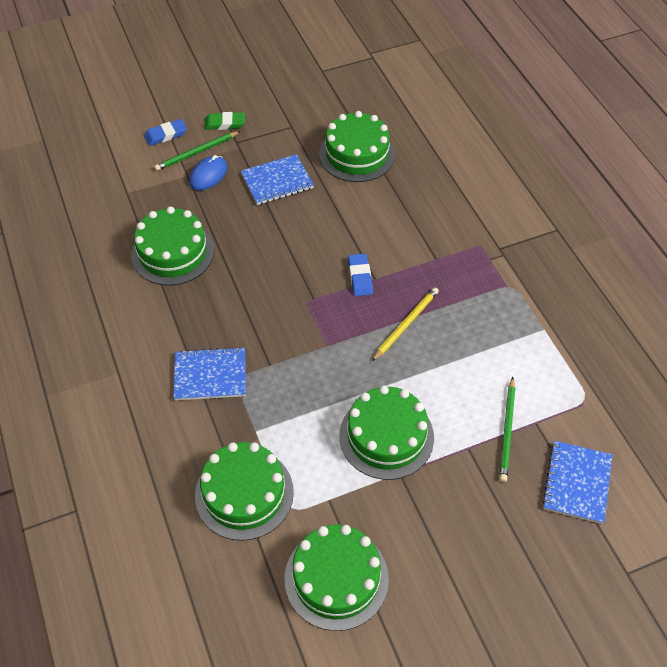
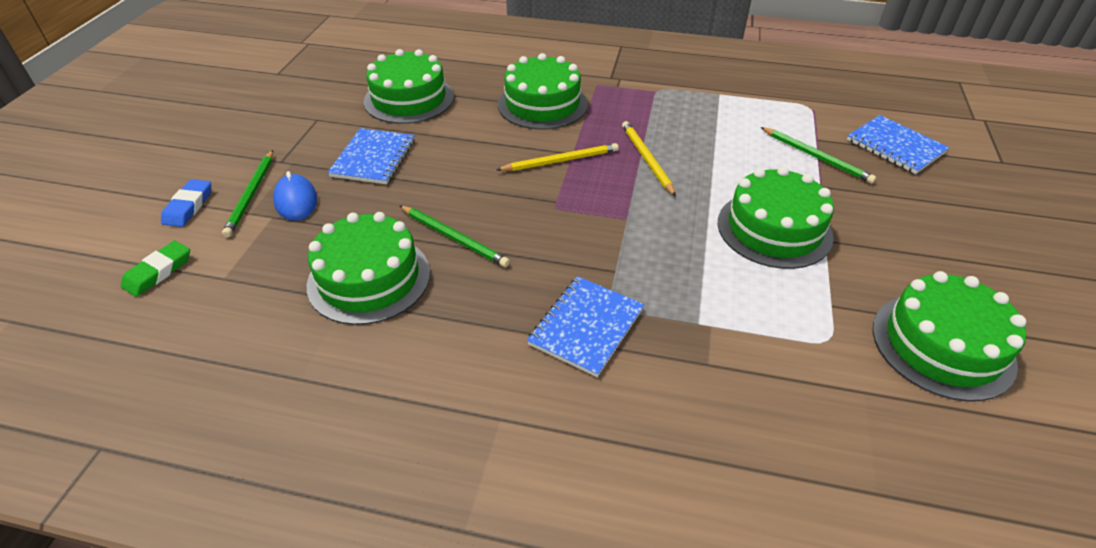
camera: 55 degrees left, 10 degrees down
green cake [195,442,294,541] -> green cake moved to [498,53,588,130]
green eraser [204,112,245,130] -> green eraser moved to [121,241,190,297]
blue eraser [348,254,373,296] -> yellow pencil [497,143,619,171]
none -> green pencil [399,205,510,267]

